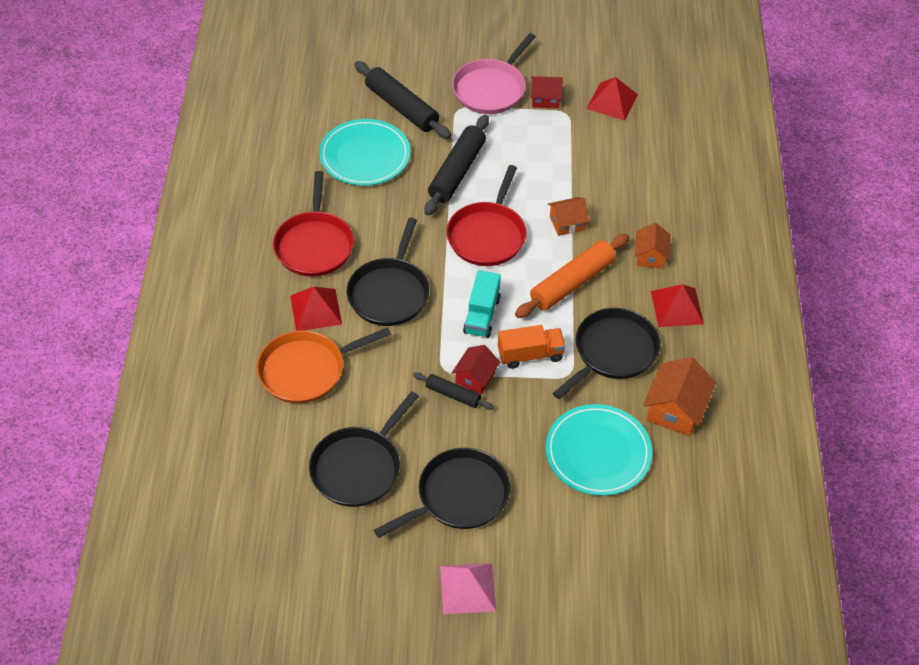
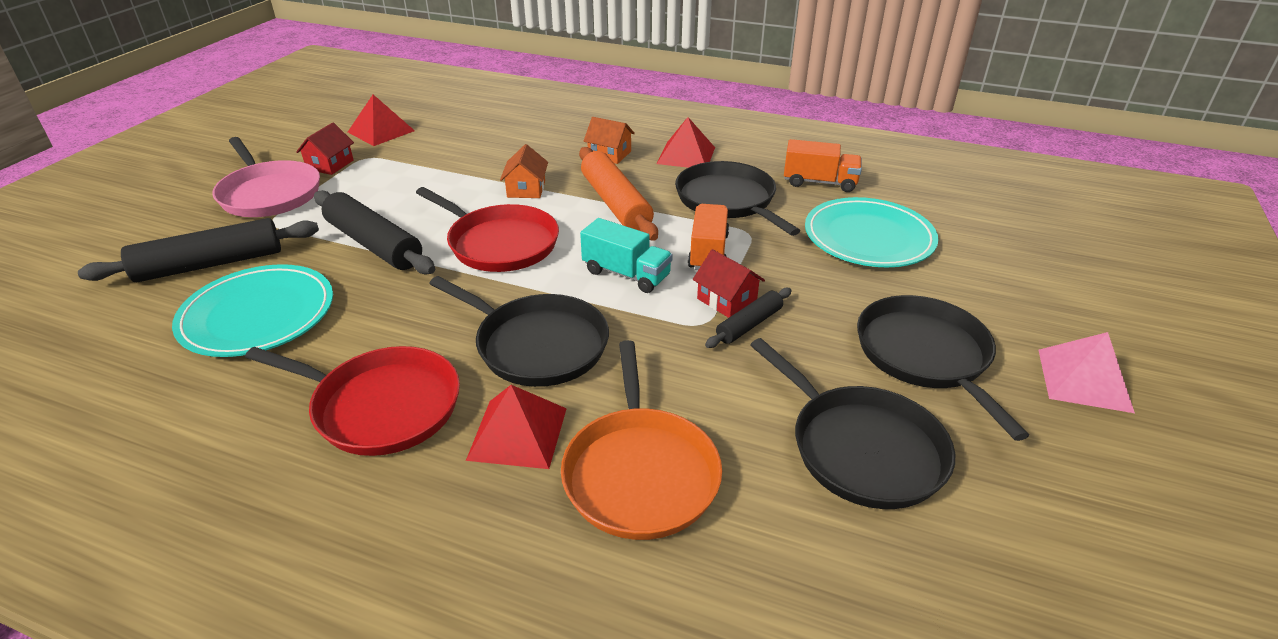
camera: 70 degrees left, 15 degrees down
orange house [643,357,716,436] -> orange truck [784,139,862,192]

